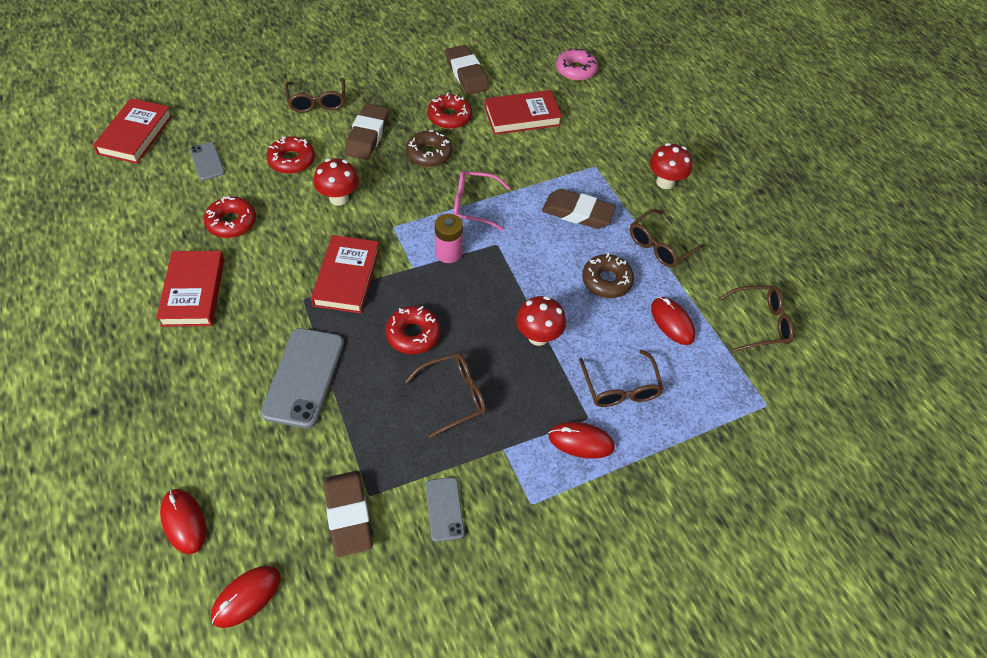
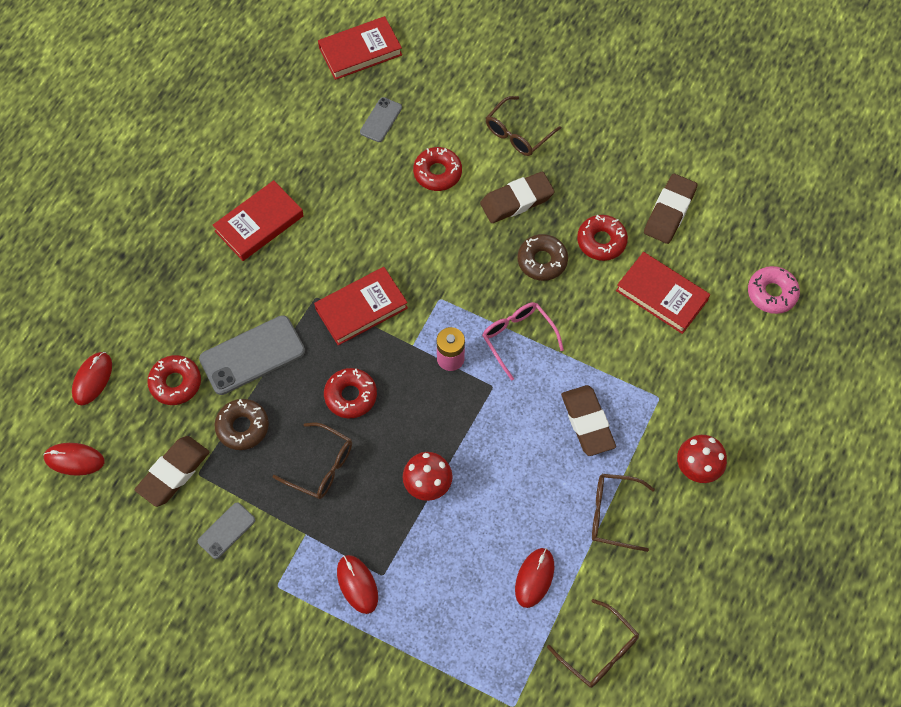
camera: 55 degrees right, 10 degrees up
red donut [204,196,256,238] -> red donut moved to [147,355,201,405]
red mushroom [314,158,359,206] -> none
brown glasses [579,350,664,407] -> none
brown donut [582,253,634,298] -> brown donut moved to [214,399,269,450]

